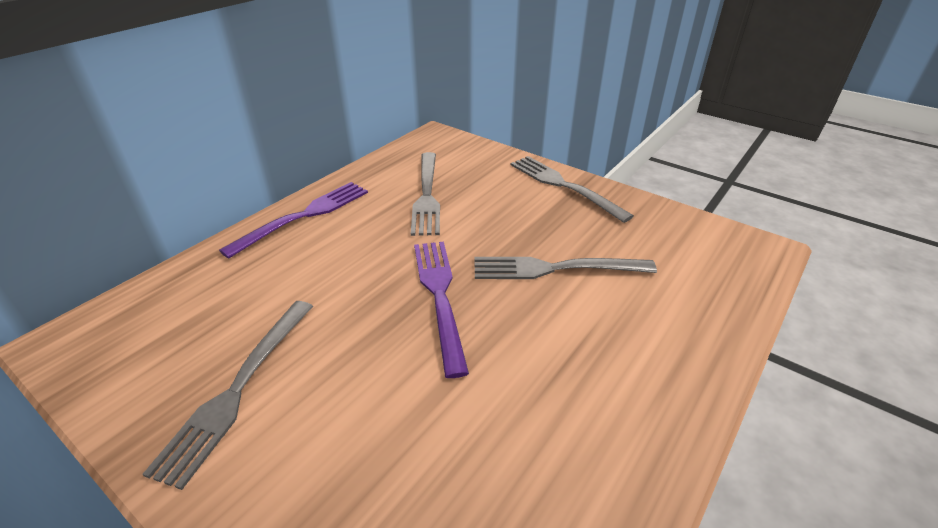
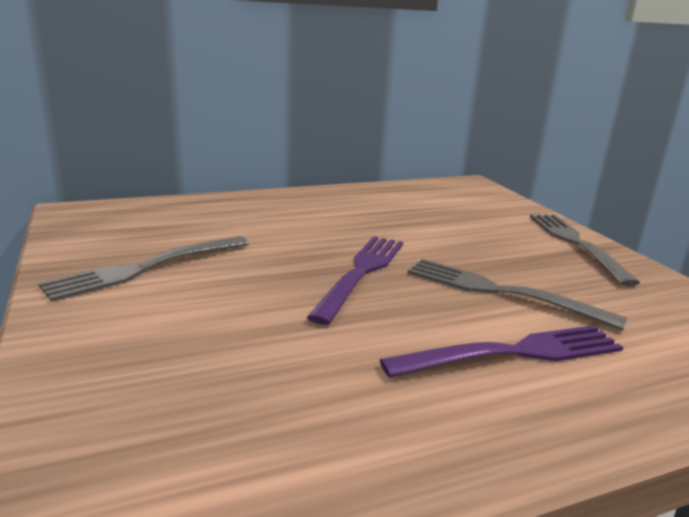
camera: 30 degrees right, 15 degrees down
purple fork [219,182,368,259] -> purple fork moved to [380,325,623,378]
grey fork [411,152,440,236] -> none

